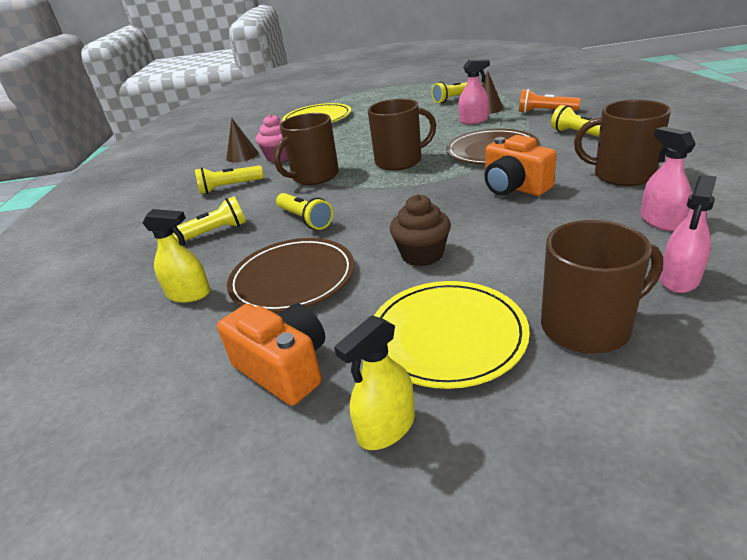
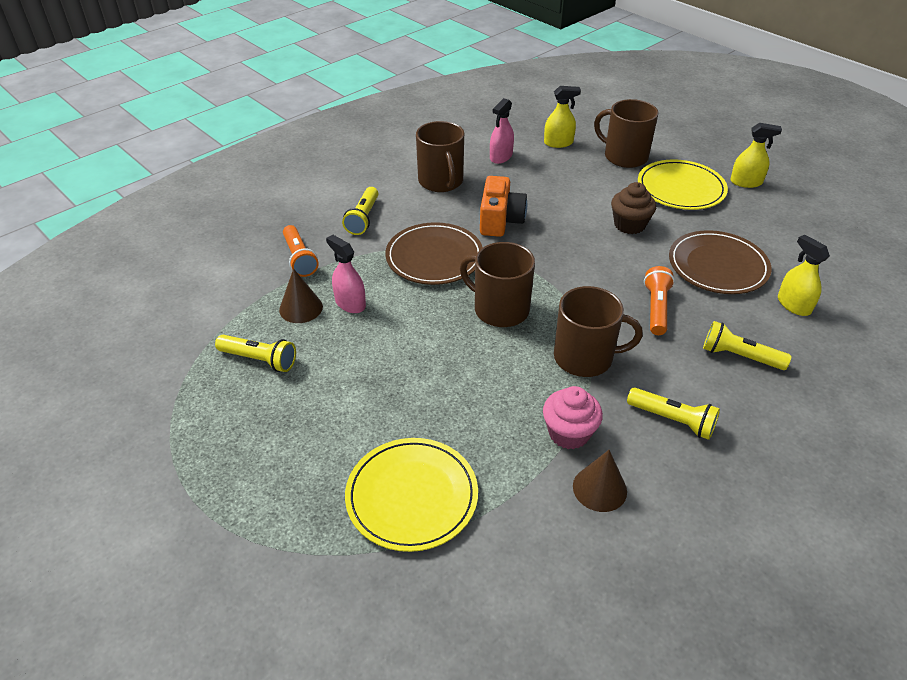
camera: 135 degrees left, 10 degrees up
orange camera [217,304,325,406] -> none
yellow flashlight [276,193,333,230] -> orange flashlight [644,266,675,335]
pink spray bottle [660,175,717,293] -> yellow spray bottle [544,86,581,148]

